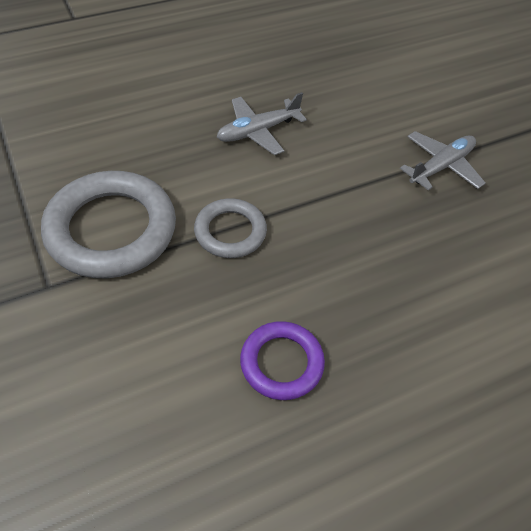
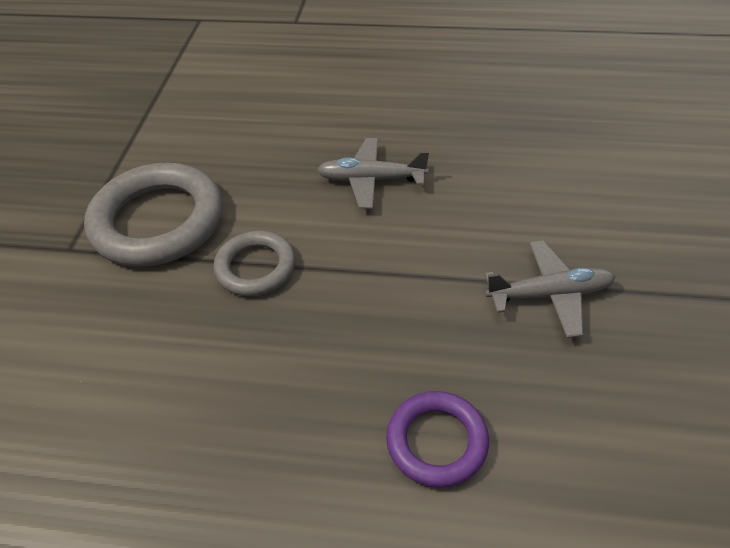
camera: 40 degrees right, 5 degrees down
purple ring [240,321,325,400] -> purple ring moved to [386,391,489,488]

